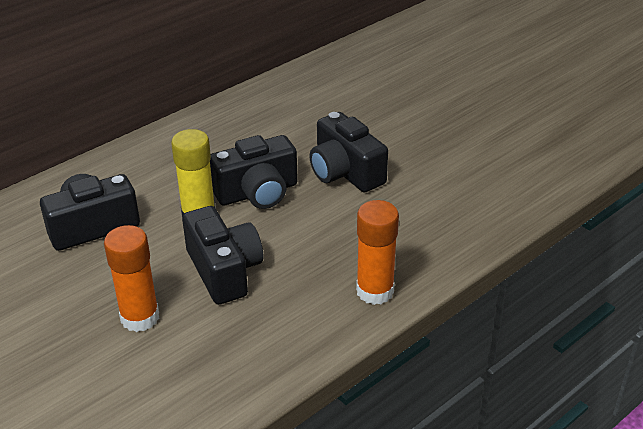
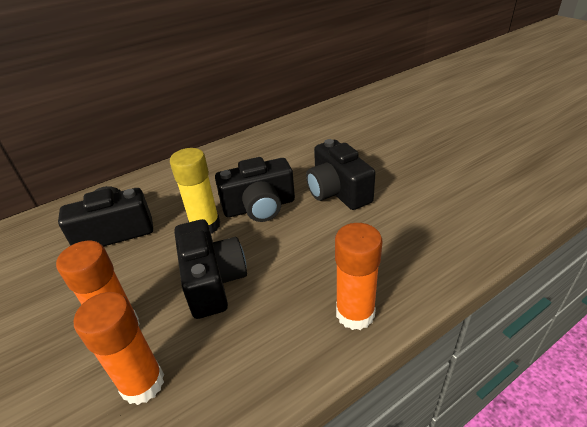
camera: 10 degrees right, 0 degrees up
none -> orange glue stick [74,292,164,405]

